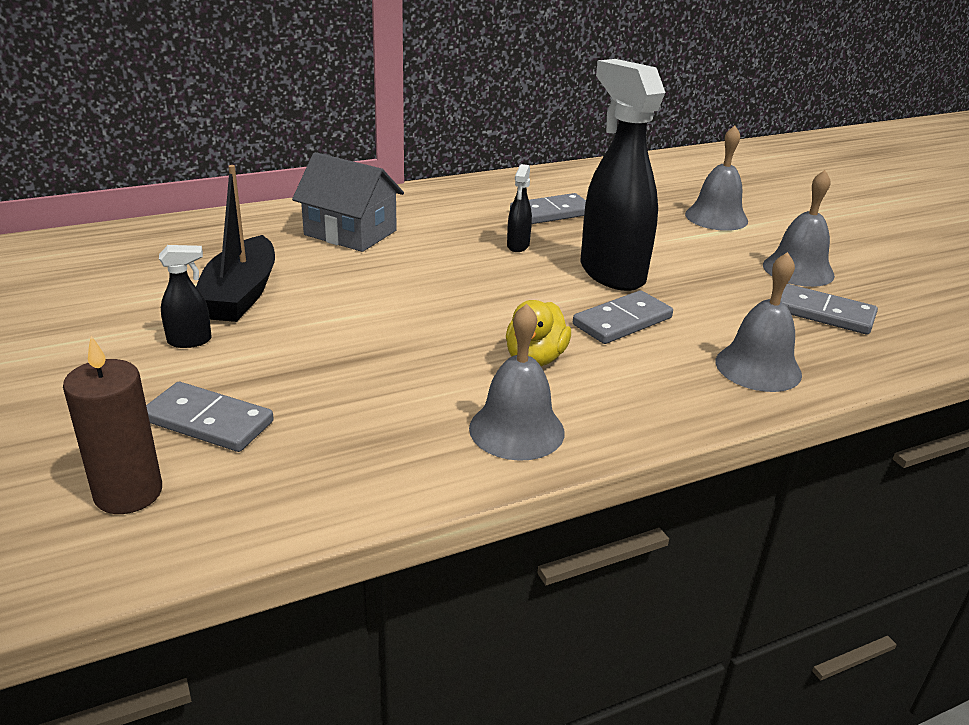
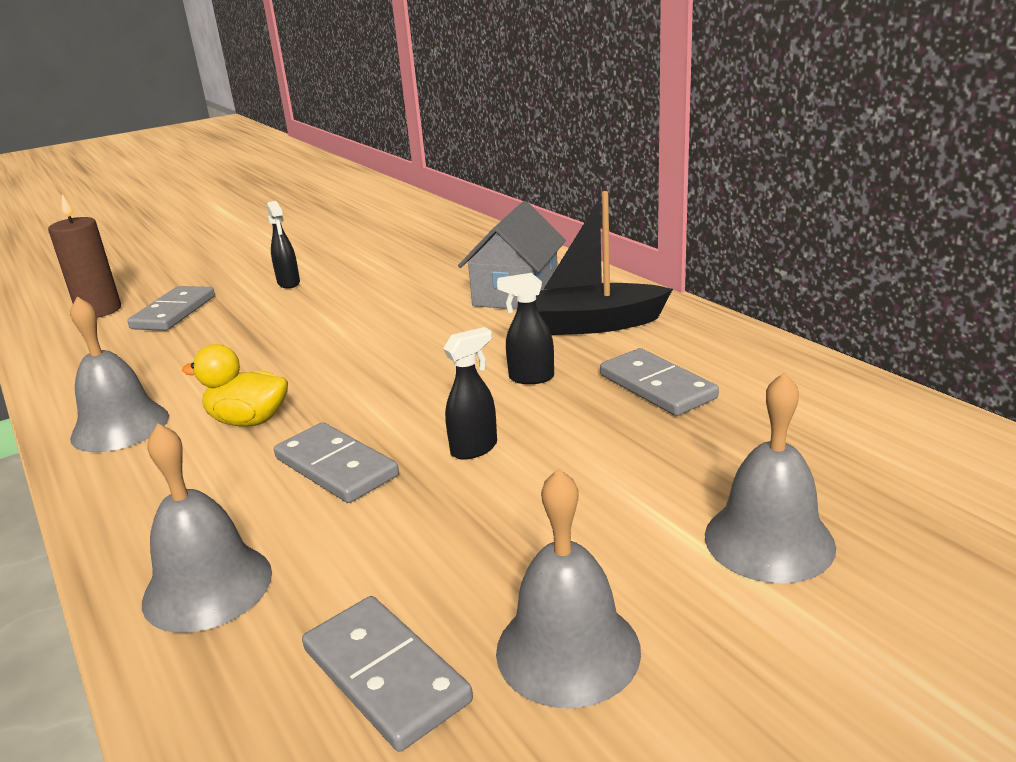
camera: 85 degrees right, 5 degrees down
black boat [196,165,275,322] -> black boat moved to [535,191,673,335]
black spray bottle [581,59,665,291] -> black spray bottle [443,327,497,460], size x0.43
grey domino [781,284,878,335] -> grey domino turned 60 degrees counterclockwise [302,596,473,752]

